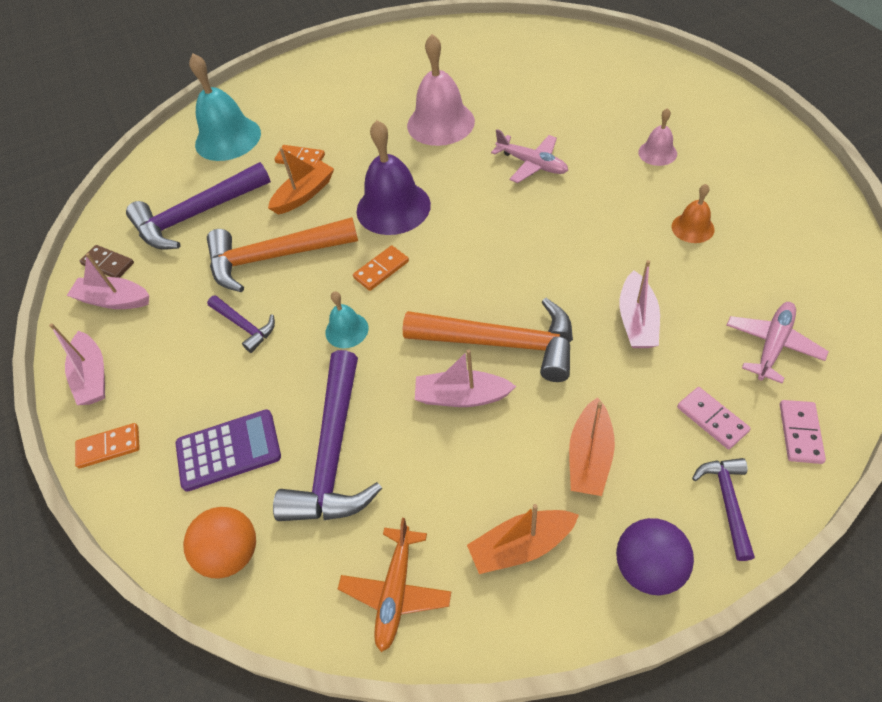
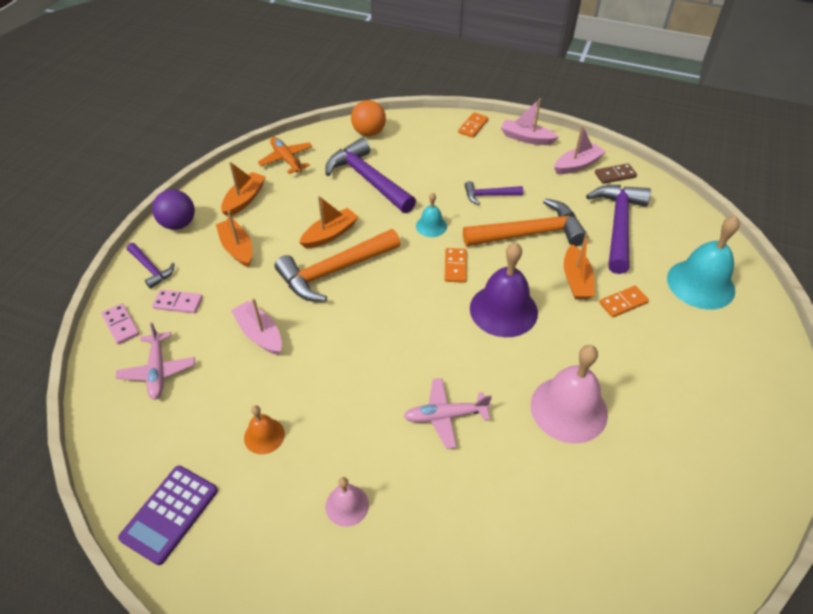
camera: 130 degrees right, 5 degrees down
purple calculator [176,409,281,492] -> purple calculator moved to [118,466,218,565]
orange hammer [207,217,358,293] -> orange hammer turned 45 degrees clockwise [463,198,588,246]
pink boat [415,349,516,407] -> orange boat [299,196,358,249]

